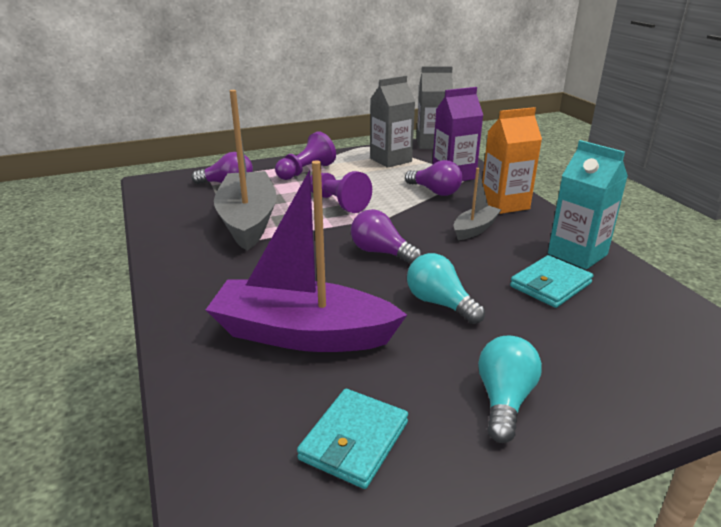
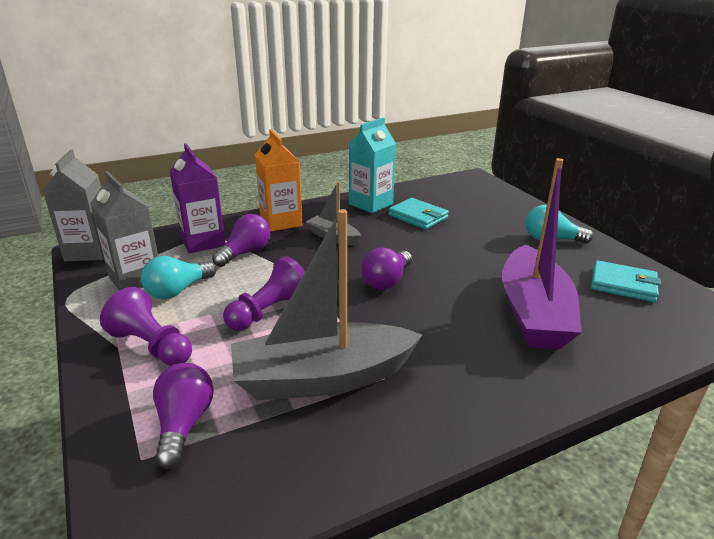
camera: 95 degrees left, 0 degrees up
turquoise light bulb [407,253,485,324] -> turquoise light bulb moved to [141,256,216,299]

